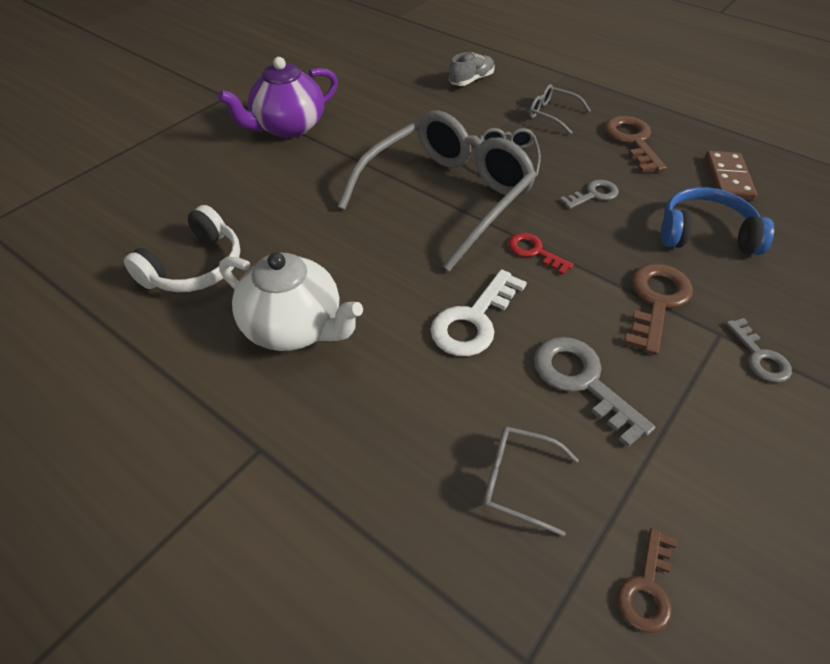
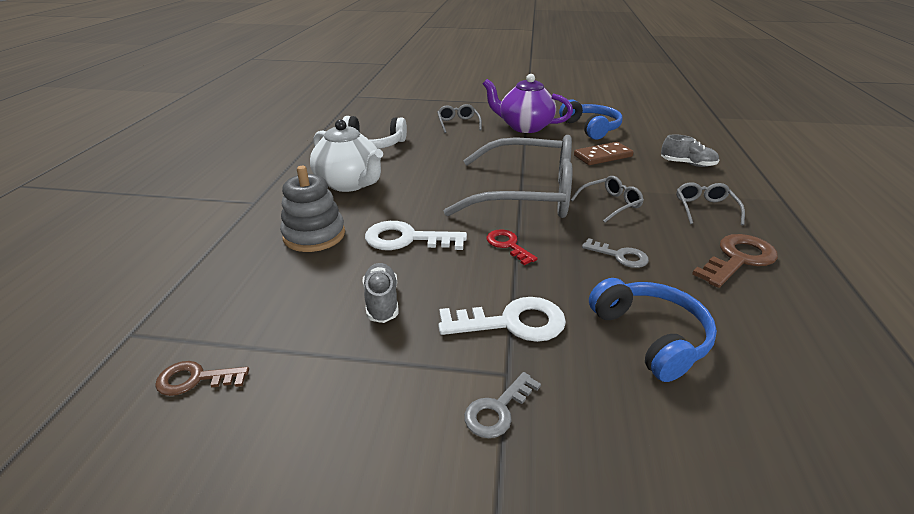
camera: 60 degrees right, 15 degrees down
white teapot [219,252,363,351] -> white teapot turned 45 degrees counterclockwise [310,119,383,192]
grey glasses [483,427,579,537] -> grey glasses moved to [437,104,482,133]
red key [508,233,574,275] -> red key turned 45 degrees counterclockwise [487,229,538,265]
grey key [534,337,655,447] -> grey shoe [363,263,399,323]
brown key [624,263,693,355] -> white key [438,297,566,342]
brown domino [705,151,757,201] -> brown domino moved to [574,142,634,165]
none -> grey stacking toy [280,166,345,252]
none -> blue headphones [559,99,623,140]

